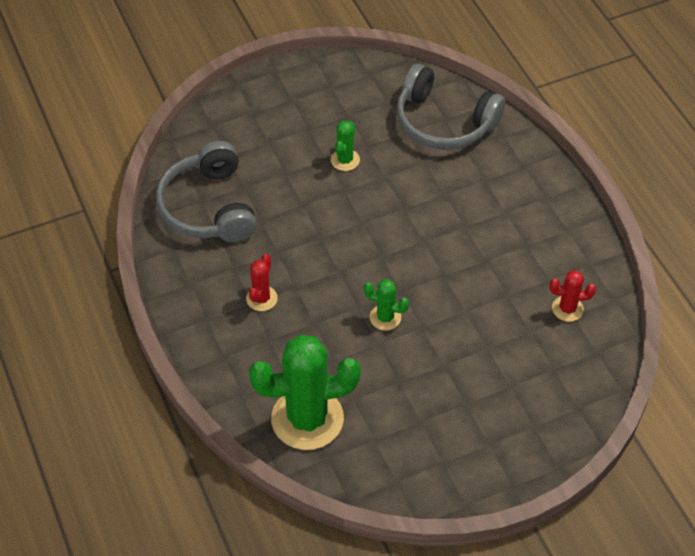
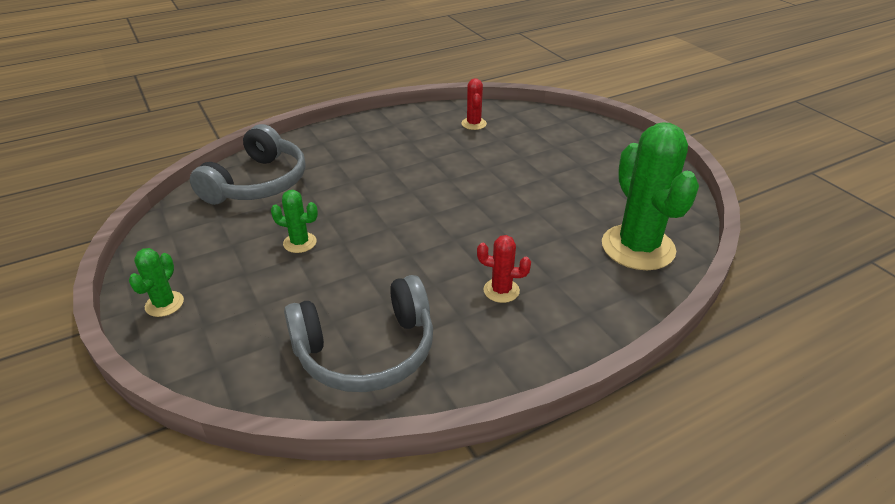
camera: 95 degrees left, 15 degrees down
green cactus [364,279,409,331] -> green cactus moved to [129,248,184,317]

